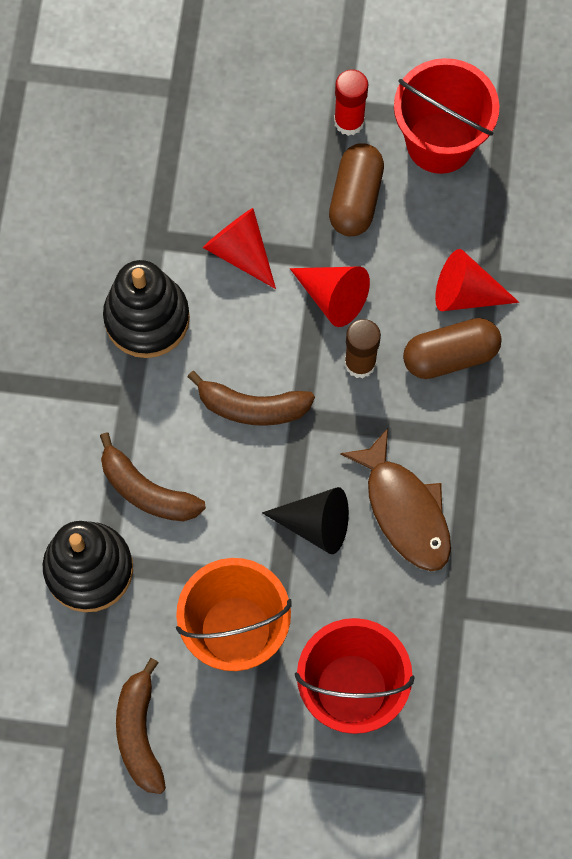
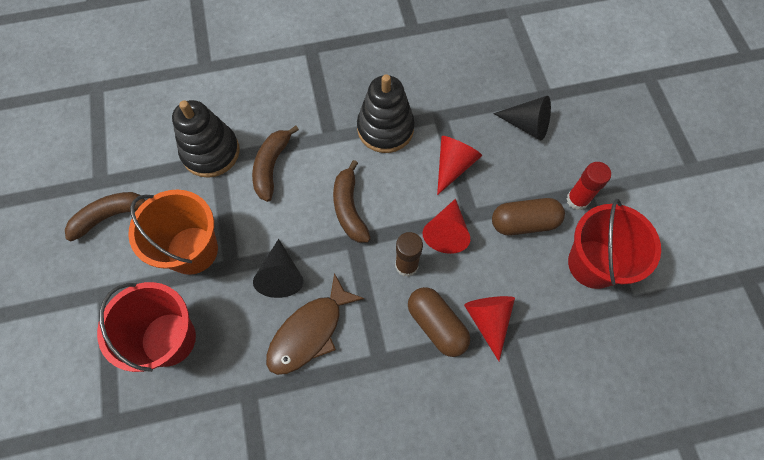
camera: 70 degrees right, 5 degrees down
none -> black cone [493,96,551,141]

